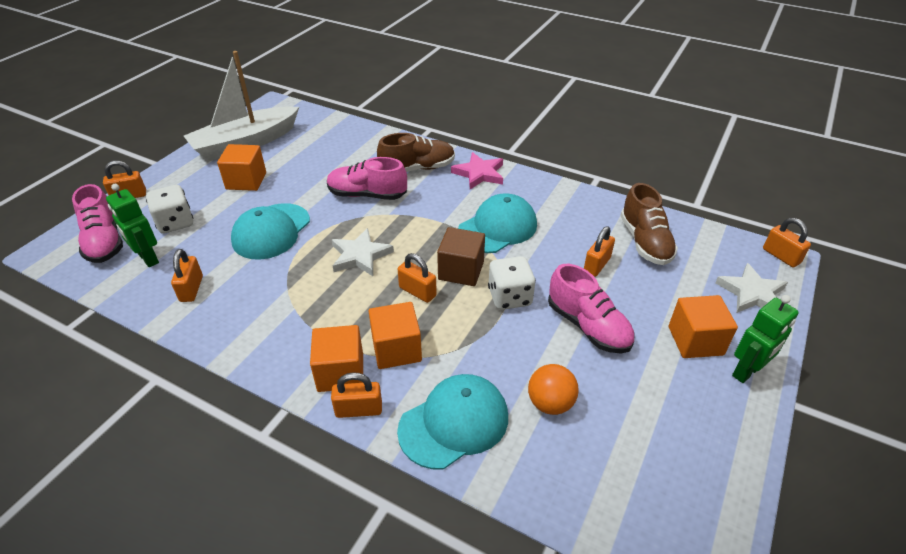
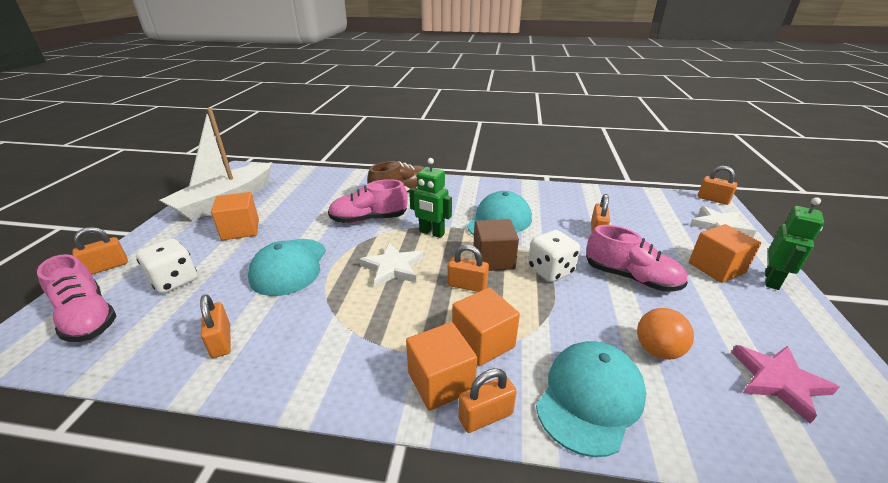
camera: 20 degrees left, 10 degrees down
green robot [106,184,159,267] -> green robot moved to [409,158,452,238]
pink star [451,152,503,189] -> pink star moved to [731,345,839,424]
brown shoe [620,183,678,265] -> none

